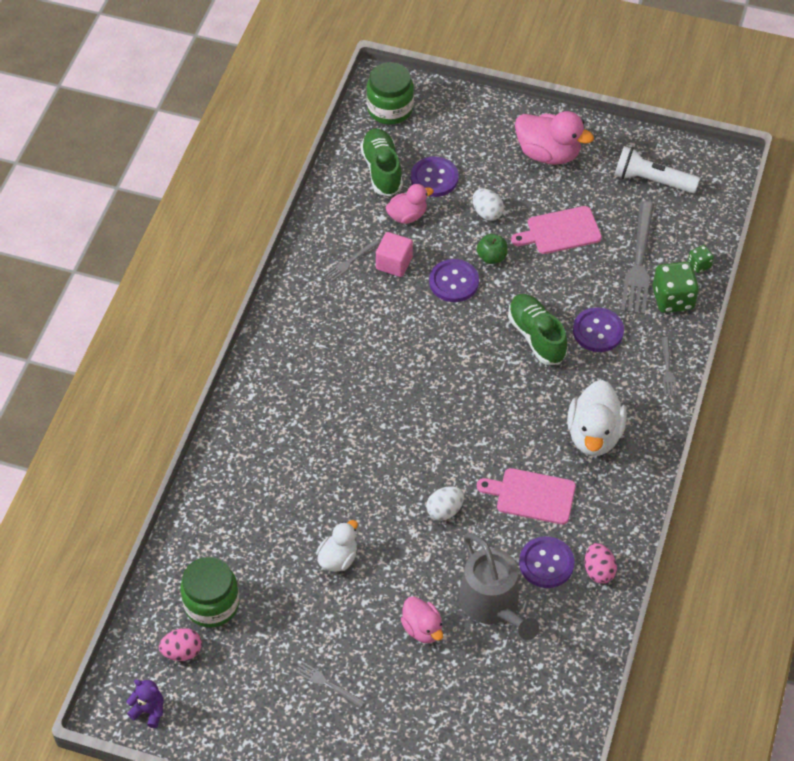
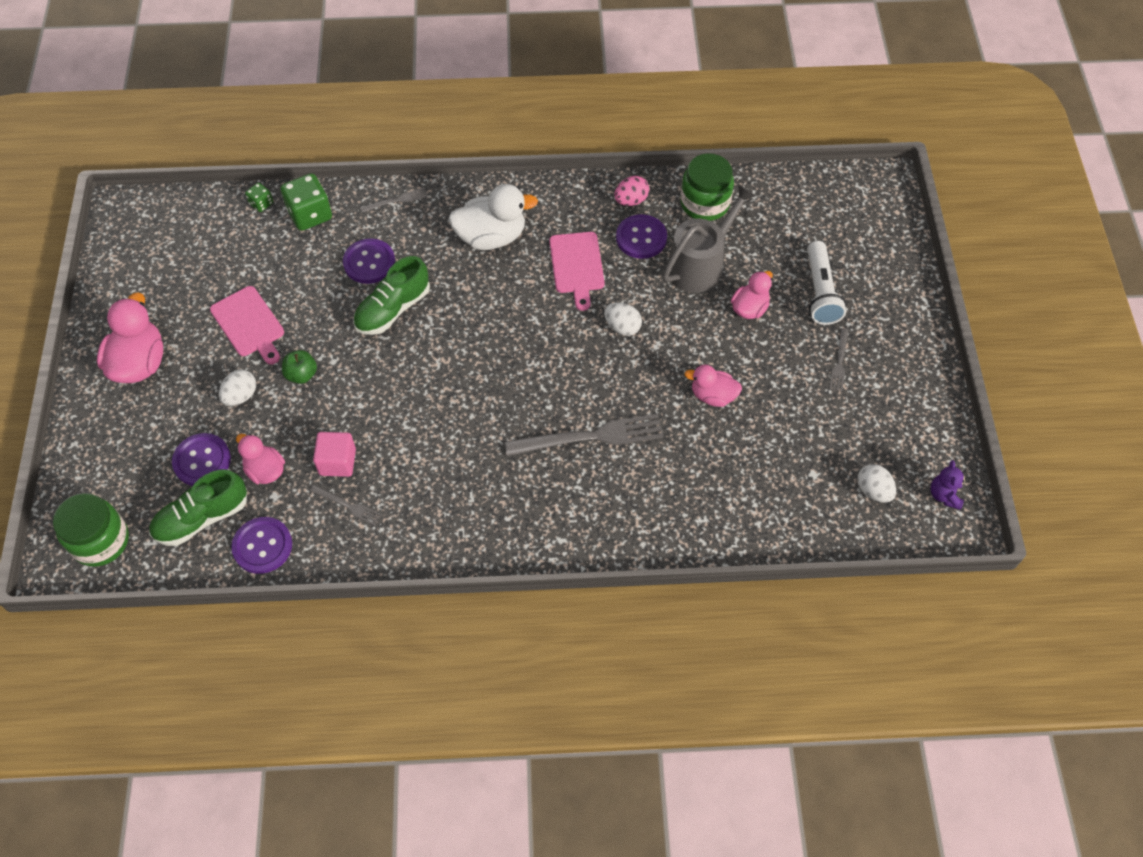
camera: 110 degrees left, 5 degrees up
pink egg [159,628,202,661] -> white egg [857,464,896,503]
green jar [180,557,239,628] -> green jar moved to [680,153,734,221]
white duck [316,520,358,572] -> pink duck [684,364,742,407]
purple button [429,259,479,302] -> purple button moved to [231,517,292,574]
white flashlight [614,146,700,193] -> white flashlight moved to [807,241,846,325]
grey fork [621,201,654,315] -> grey fork moved to [505,413,664,456]

